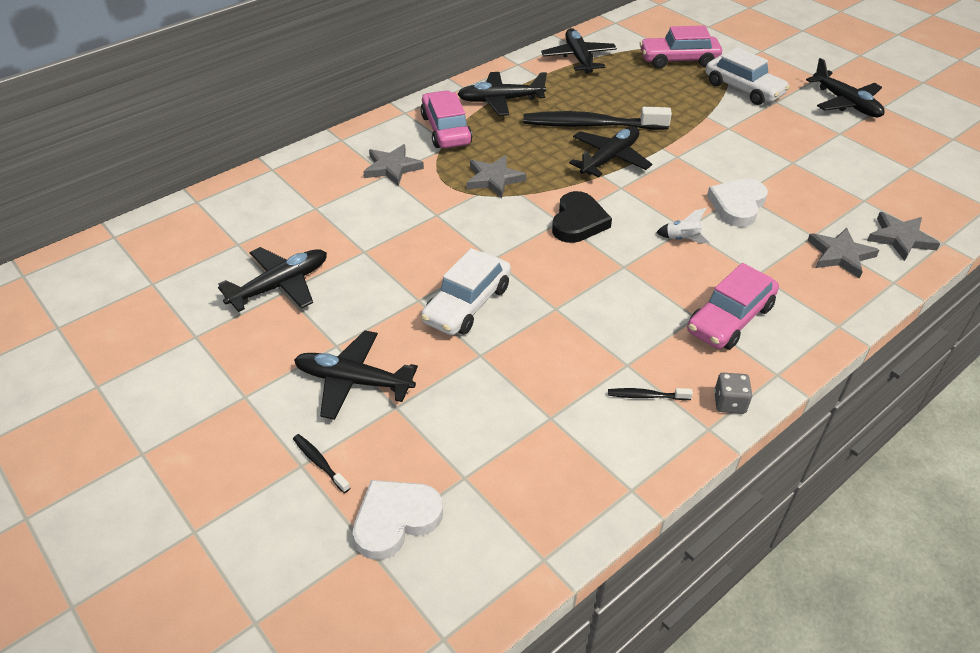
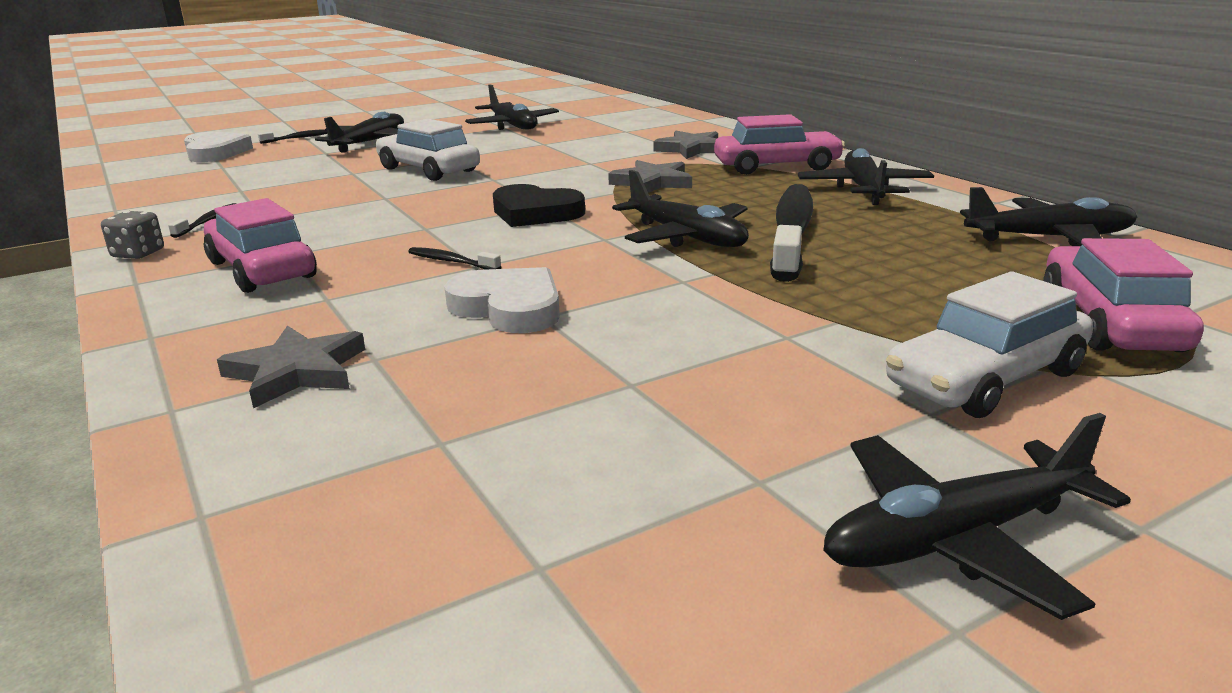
camera: 100 degrees right, 20 degrees down
white rocket [656,208,710,243] -> black toothbrush [408,247,502,270]
grey star [867,212,941,261] -> none

